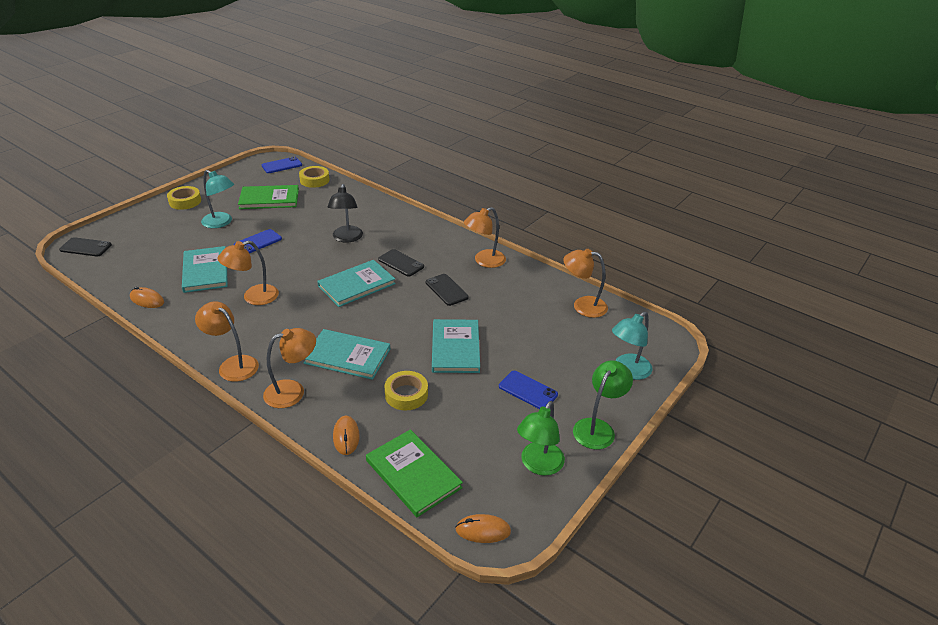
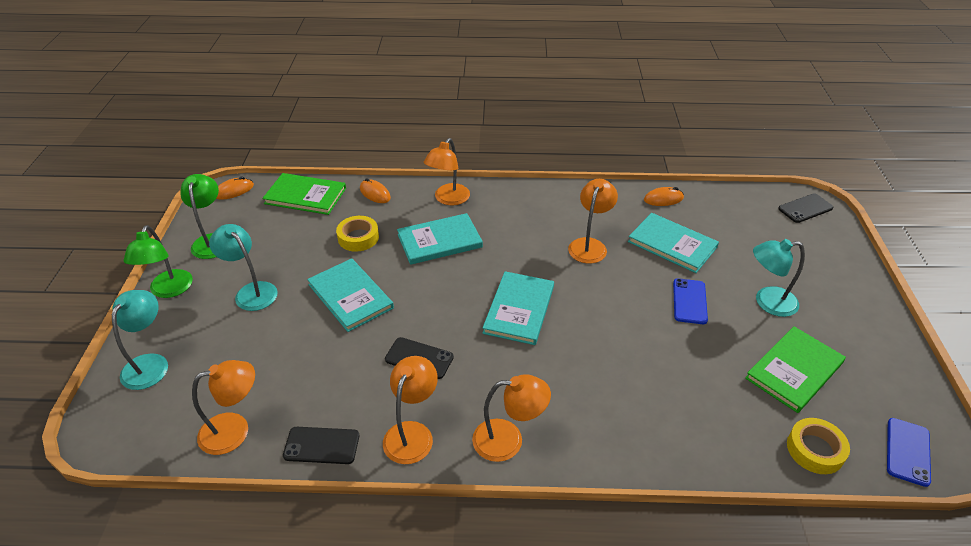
camera: 145 degrees right, 5 degrees up
yellow tape [167,186,201,210] -> none
orange lamp [195,301,259,382] -> orange lamp moved to [472,374,551,462]
black lamp [327,184,363,243] -> none
black phone [378,249,424,276] -> black phone moved to [283,427,359,464]
blue phone [499,371,558,409] -> turquoise lamp [209,224,278,311]

